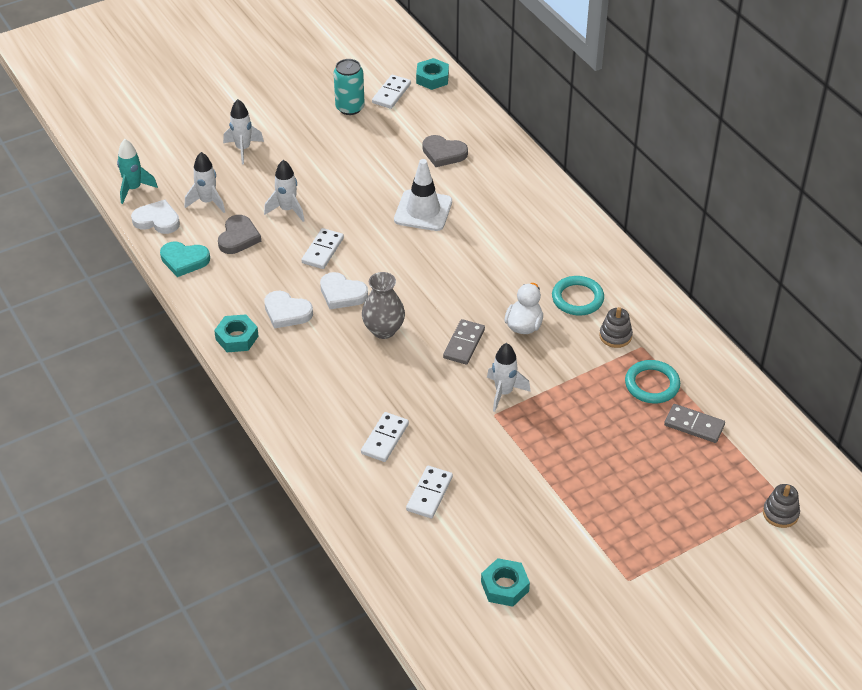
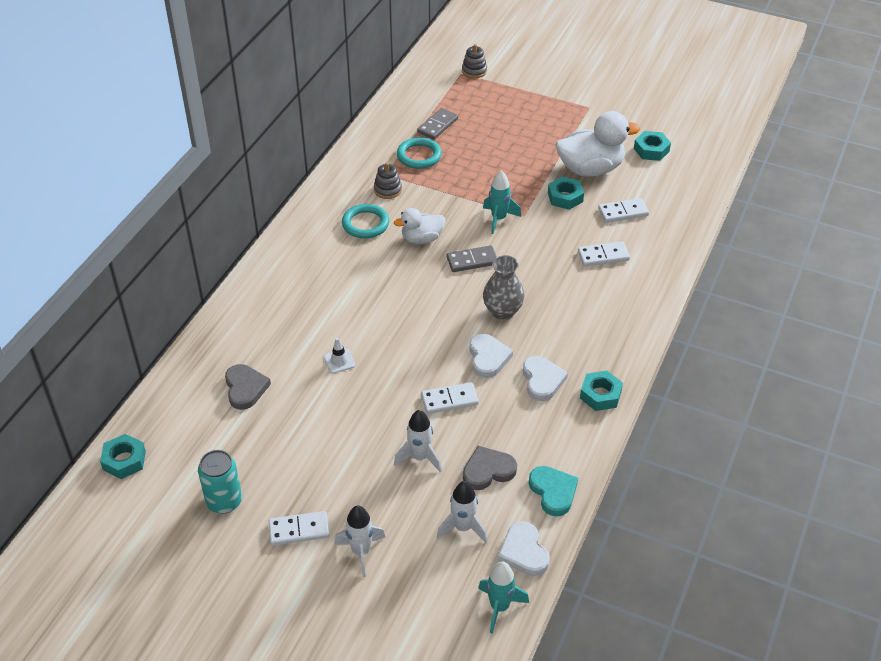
camera: 125 degrees left, 0 degrees up
white domino [372,75,411,109] -> white domino moved to [269,511,330,546]
white traffic cone [394,159,452,231] -> white traffic cone [324,337,355,374], size x0.49
white rocket [487,343,531,412] -> turquoise rocket [483,170,521,234]
grey domino [664,404,725,443] -> grey domino turned 45 degrees clockwise [417,108,458,140]
none -> turquoise nut [548,176,584,210]
none -> white duck [556,111,640,177]

